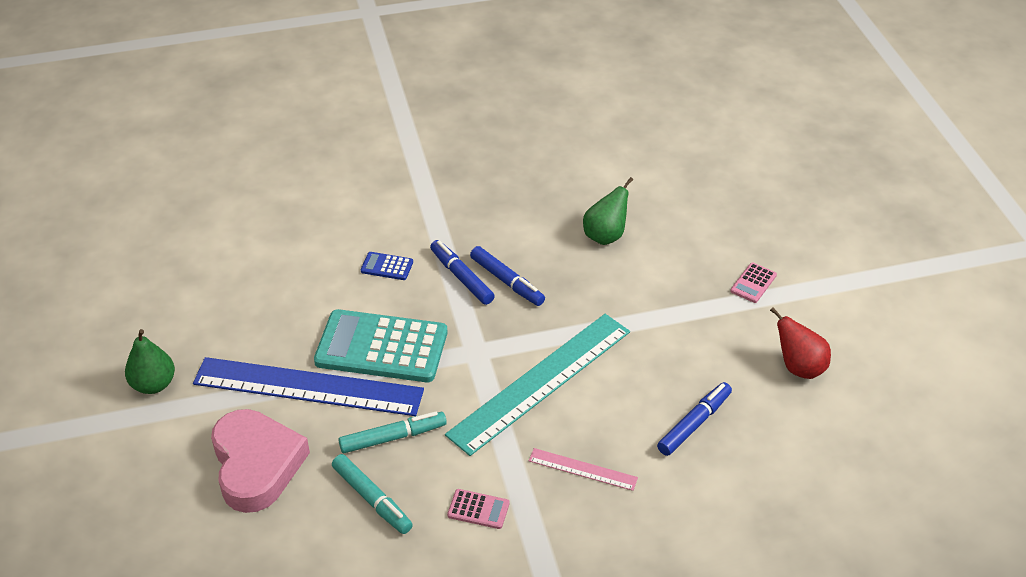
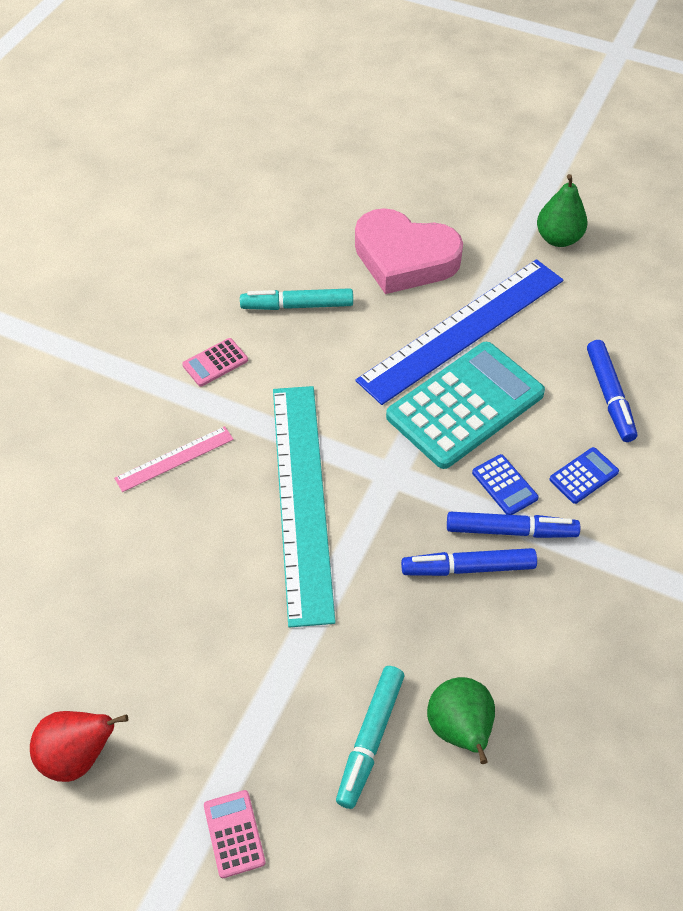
camera: 130 degrees right, 10 degrees up
turquoise marker [339,411,447,453] -> turquoise marker moved to [336,666,404,809]
blue marker [657,382,732,456] -> blue marker moved to [587,340,637,442]
none -> blue calculator [472,454,539,515]

